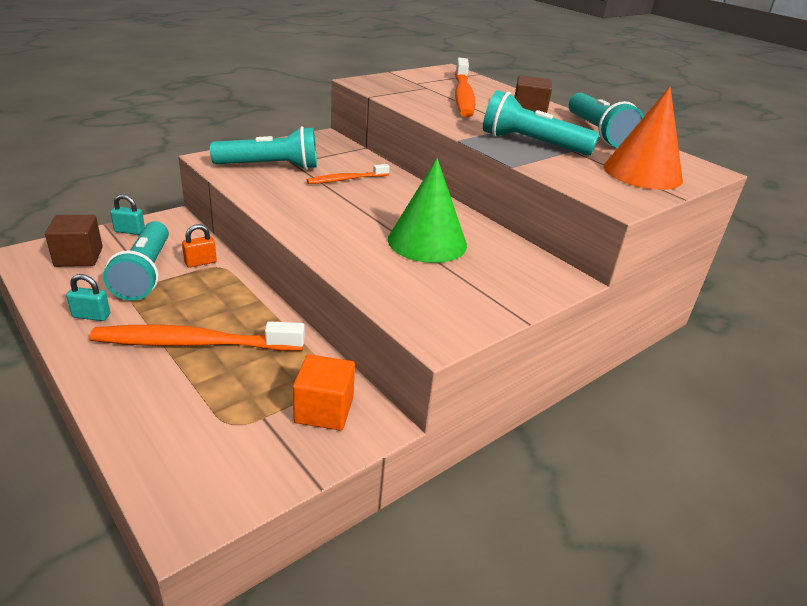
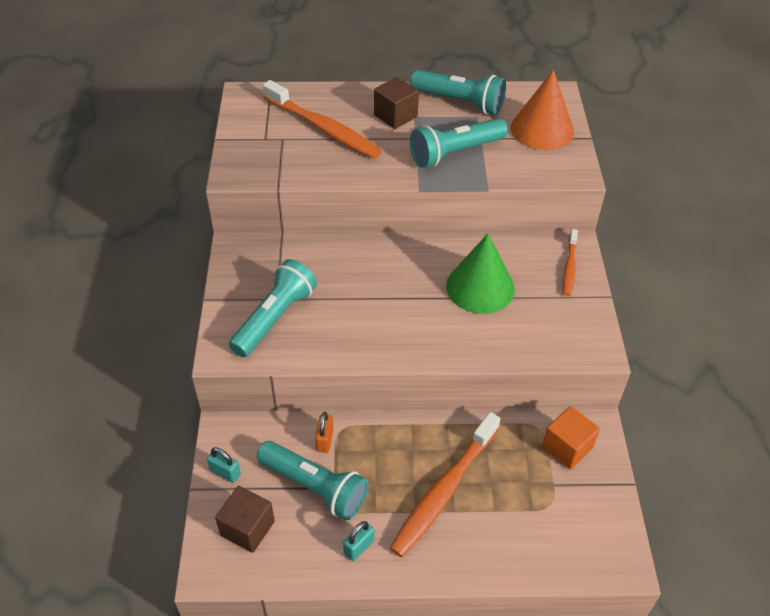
camera: 50 degrees left, 15 degrees up
turquoise padlock [110,194,145,235] -> turquoise padlock turned 75 degrees clockwise [207,447,241,483]
orange toothbrush [307,164,390,184] -> orange toothbrush moved to [563,229,578,296]

